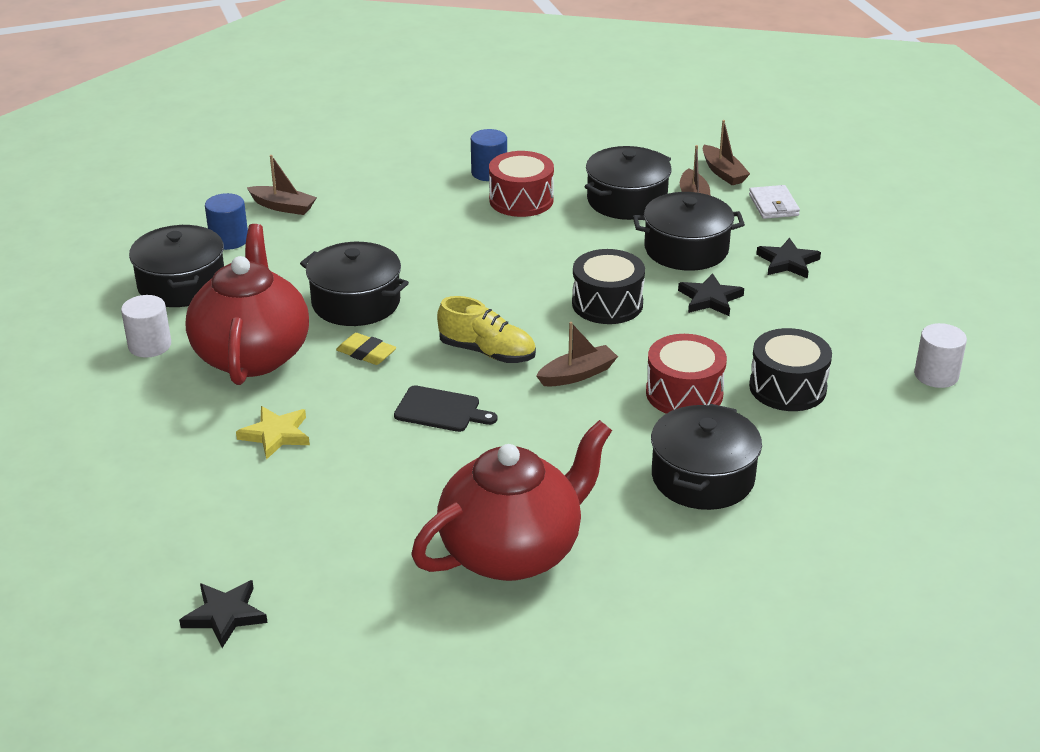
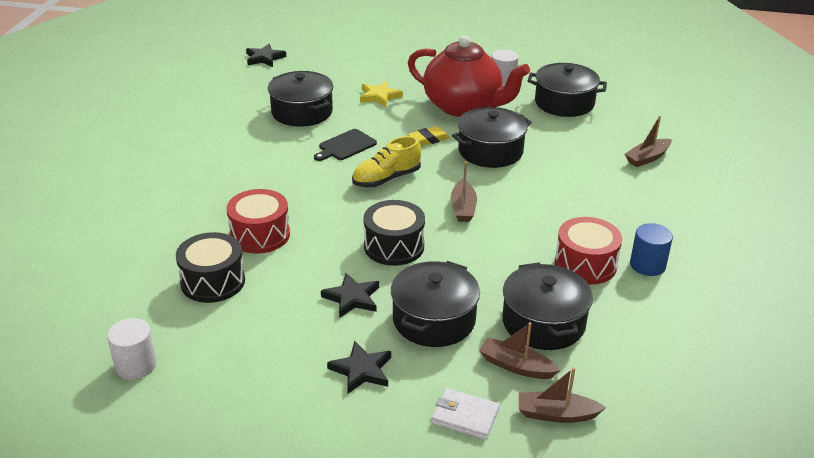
camera: 120 degrees right, 0 degrees up
blue cylinder [205,193,248,250] -> none
red teapot [412,420,612,581] -> none
brown boat [536,322,618,386] -> brown boat moved to [451,162,477,222]
black pot [651,404,762,510] -> black pot moved to [268,71,333,127]

